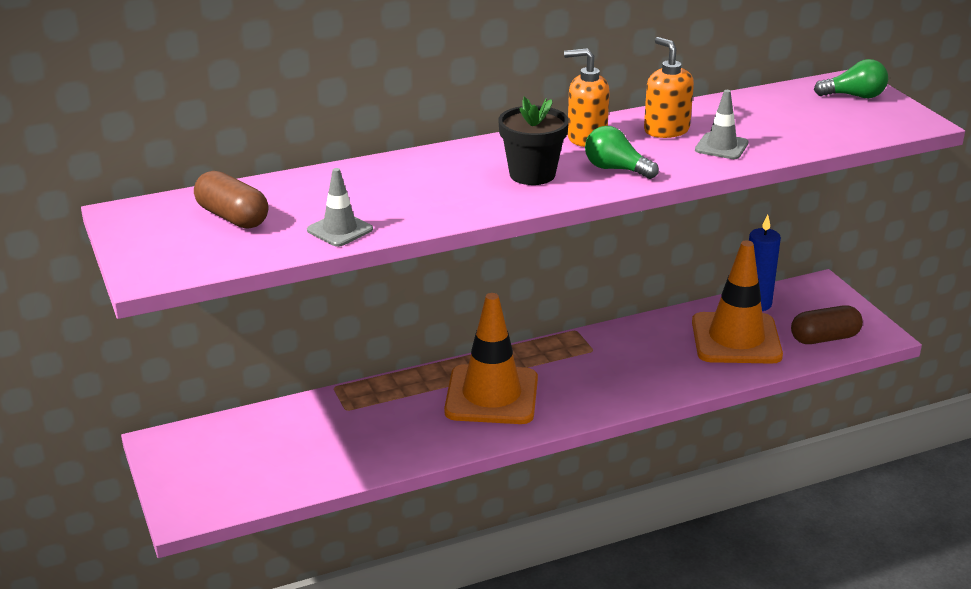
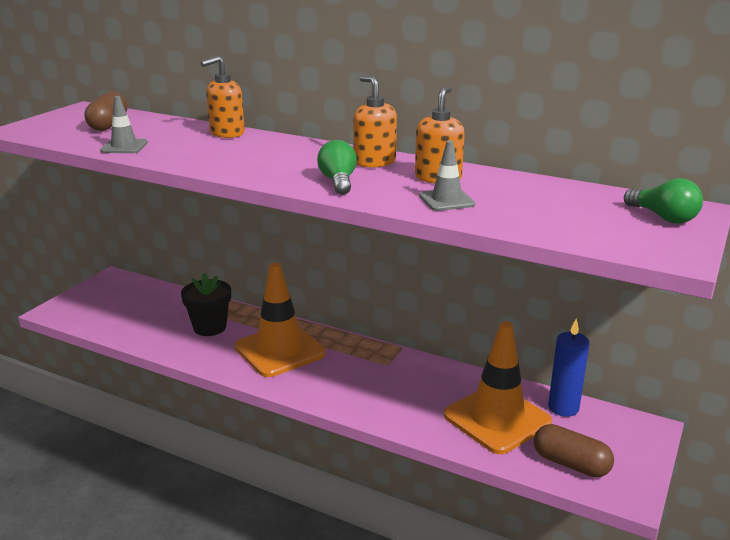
camera: 50 degrees right, 5 degrees down
black flower pot [498,96,569,185] -> black flower pot moved to [181,273,231,336]
none -> orange soap dispenser [201,56,245,138]

